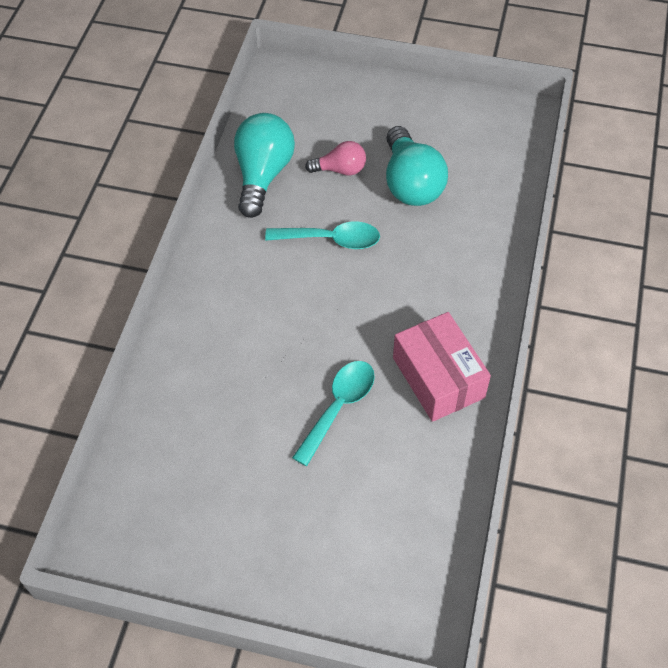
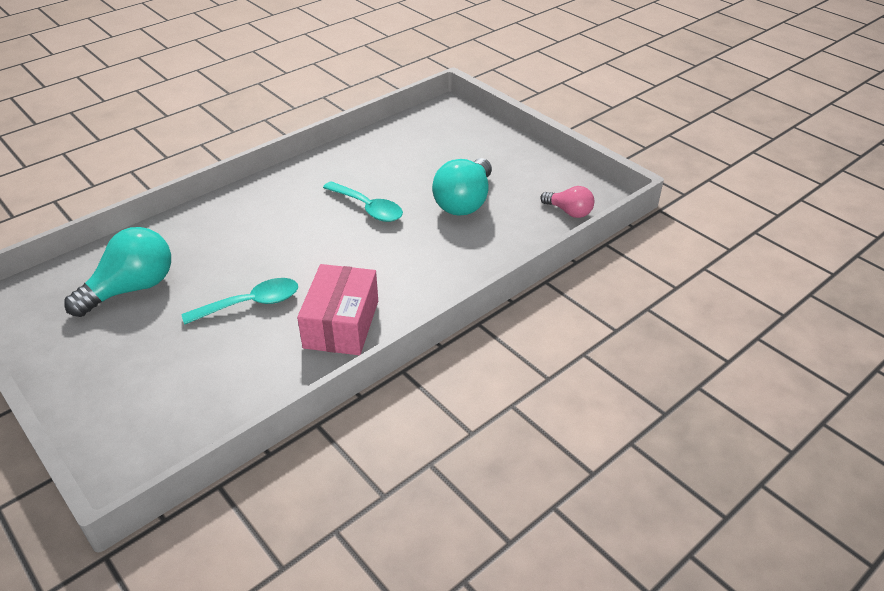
camera: 35 degrees right, 15 degrees down
turquoise light bulb [234,113,295,218] -> turquoise light bulb moved to [64,227,171,317]
pink light bulb [305,141,366,176] -> pink light bulb moved to [540,186,594,218]

